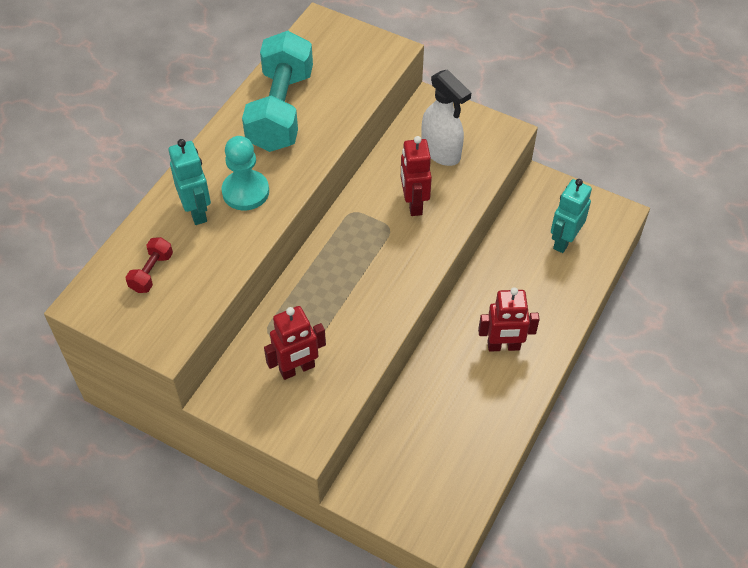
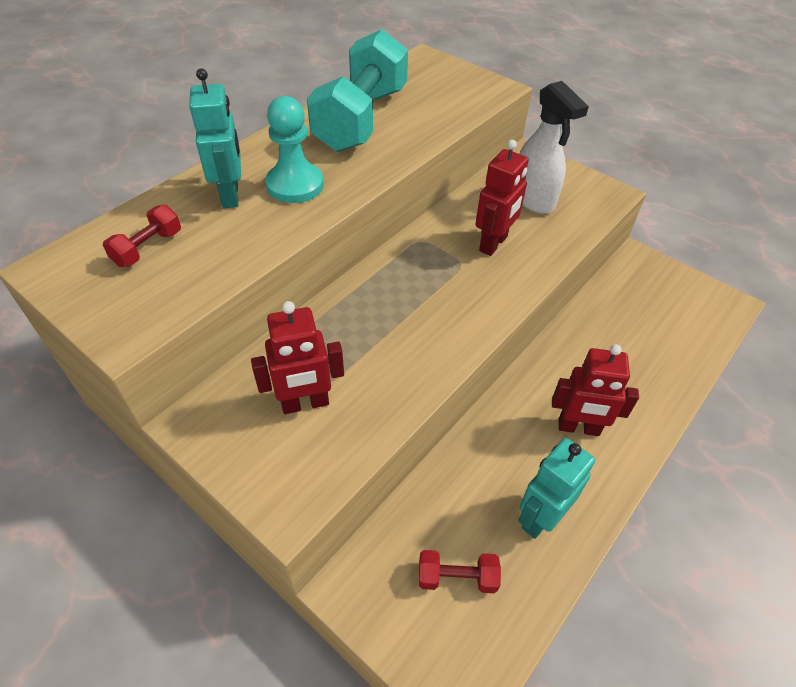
camera: 10 degrees right, 5 degrees down
red robot [401,136,432,216] -> red robot turned 150 degrees counterclockwise [476,140,529,256]
turquoise robot [551,179,592,253] -> turquoise robot moved to [518,438,595,539]
none -> red dumbbell [419,550,501,593]

